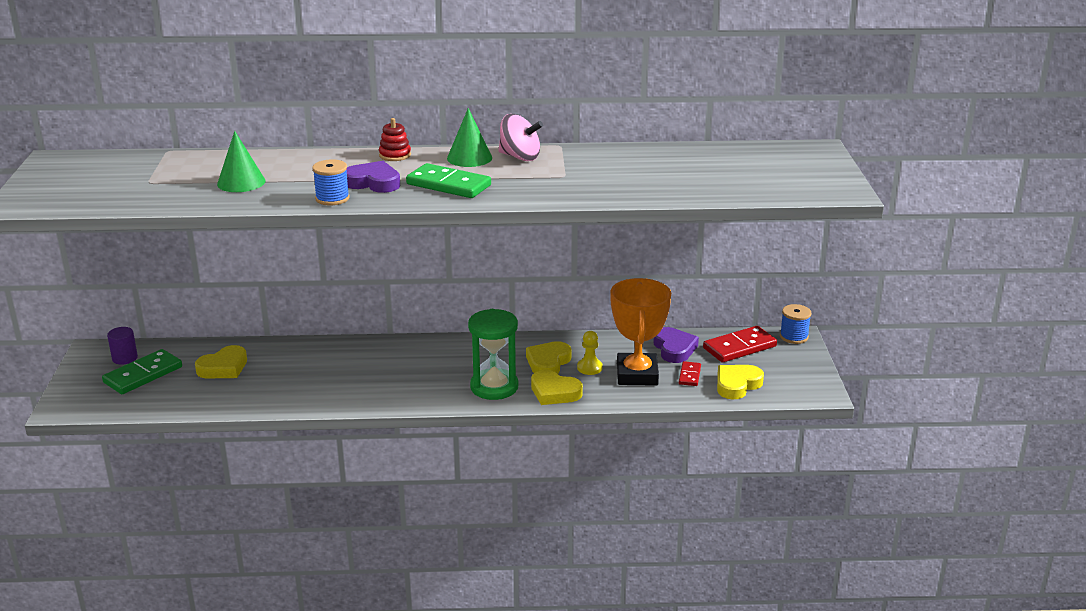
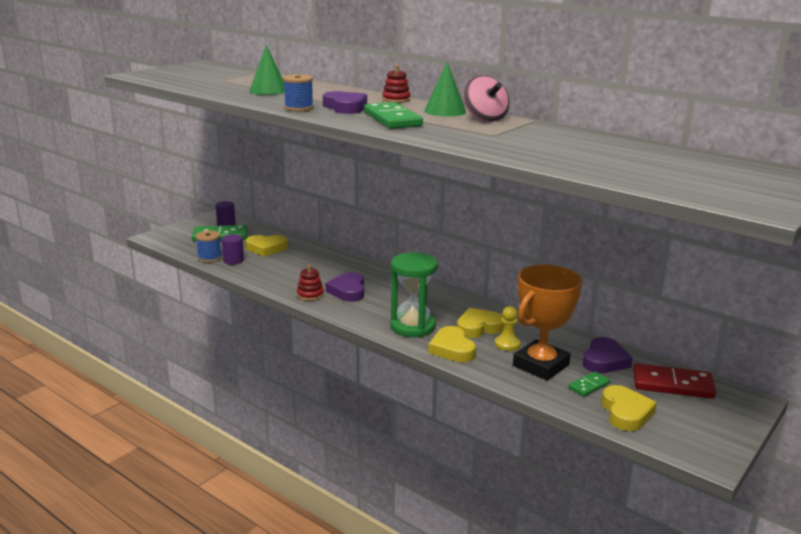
camera: 40 degrees right, 5 degrees down
red domino [679,361,701,386] -> green domino [569,372,610,397]
yellow heart [717,365,764,399] -> yellow heart turned 90 degrees clockwise [601,385,657,431]
blue spool [780,304,811,344] -> blue spool moved to [196,230,222,263]
none -> purple cylinder [222,234,244,265]
none -> red stacking toy [297,265,324,301]
none -> purple heart [326,272,364,302]

